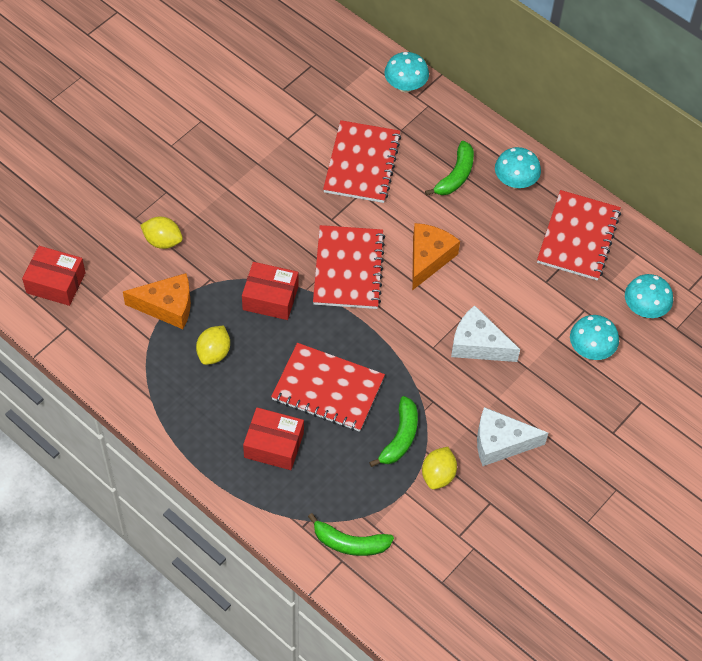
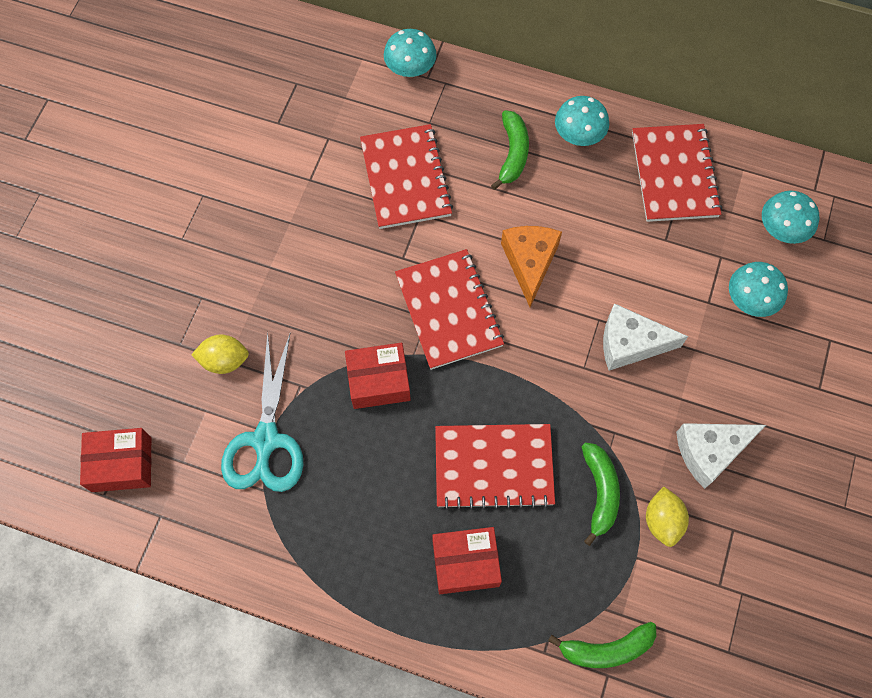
camera: 20 degrees left, 10 degrees up
orange cheese [123,273,191,329] -> turquoise scissors [221,332,303,492]
yellow lemon [196,326,230,365] -> none

